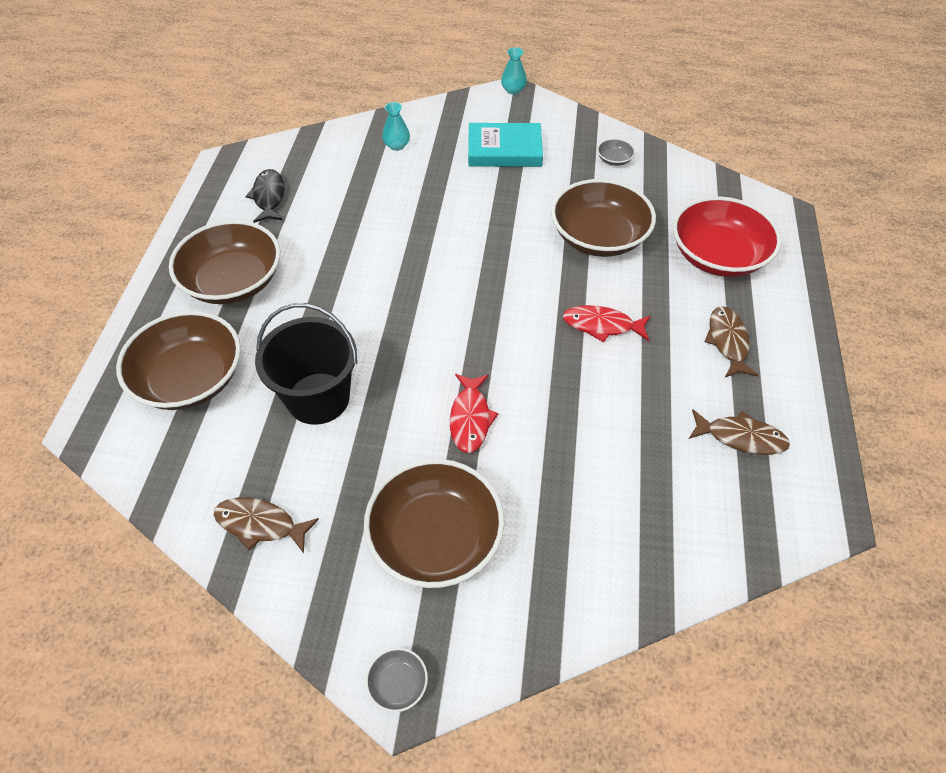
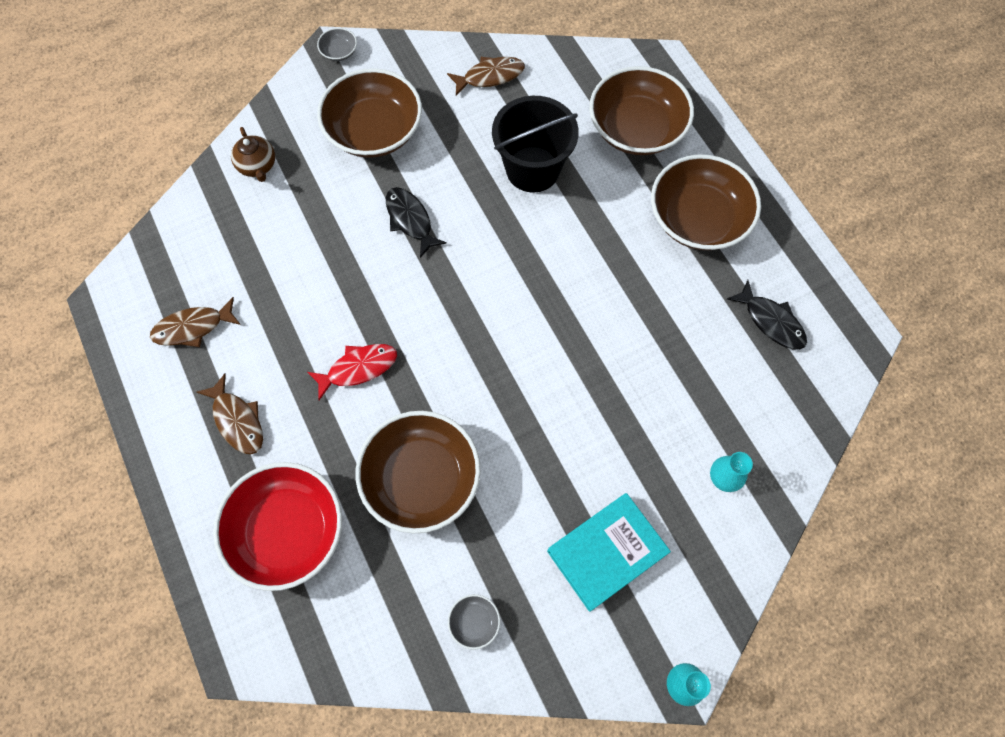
camera: 145 degrees right, 15 degrees up
red fish [450,374,499,453] -> black fish [386,187,447,258]
none -> brown teapot [231,127,275,182]

